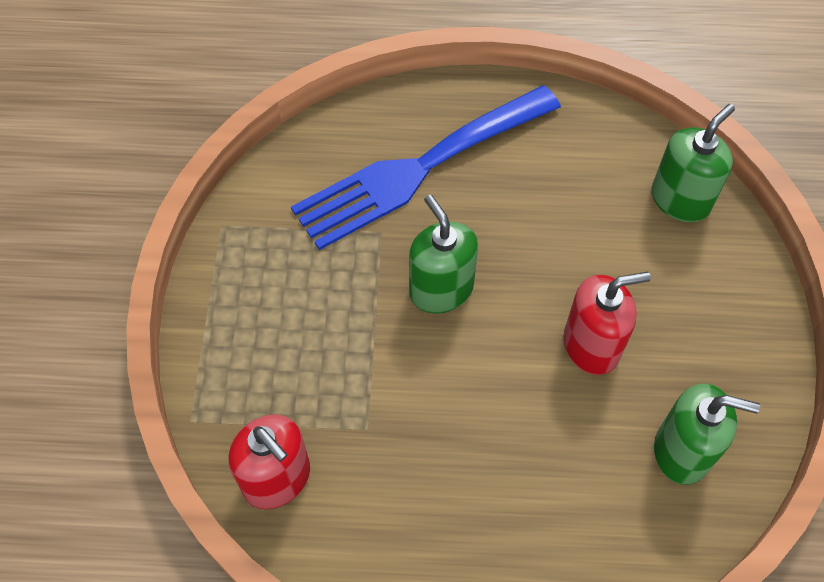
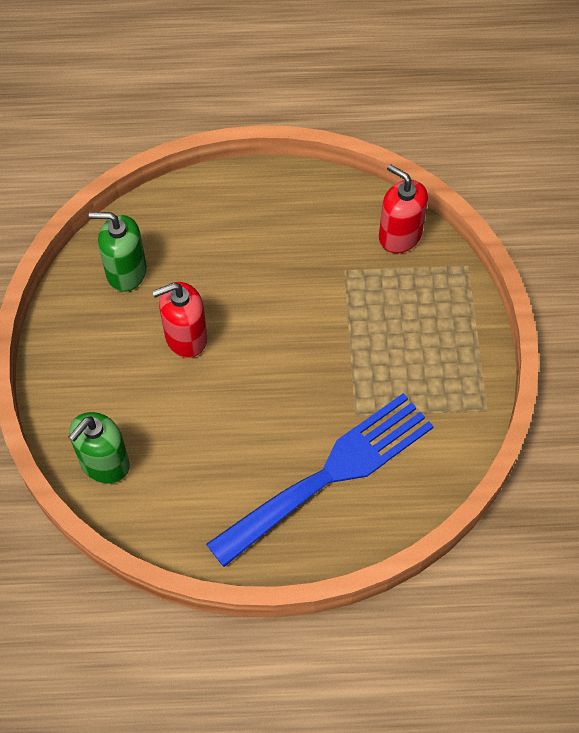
camera: 175 degrees right, 0 degrees up
green soap dispenser [409,195,478,313] -> none

